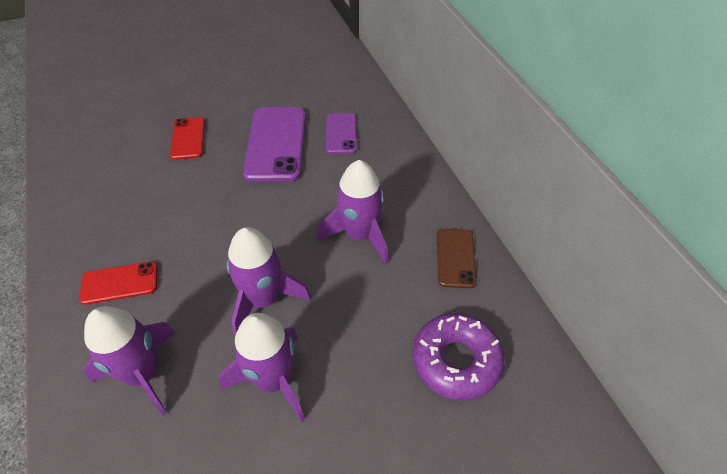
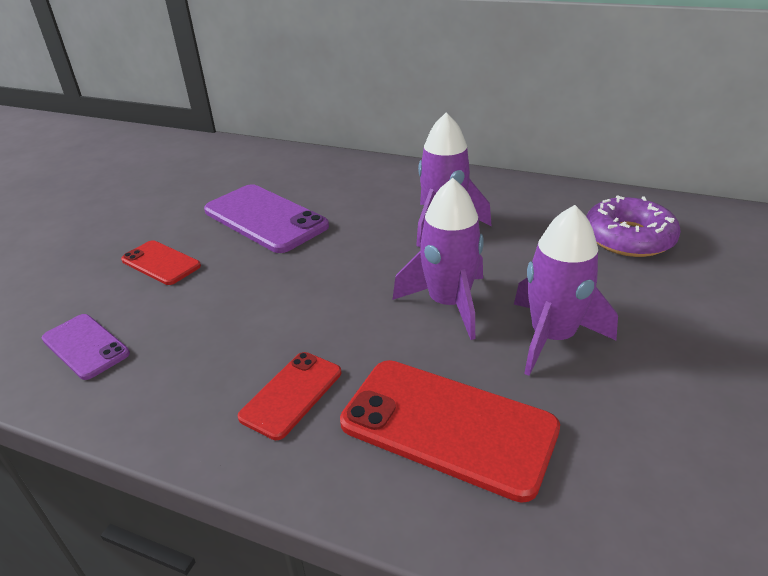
camera: 45 degrees left, 15 degrees down
purple rocket [83,306,175,416] -> red phone [340,360,560,503]
purple phone [326,113,357,154] -> purple phone moved to [42,314,130,380]
brown phone [437,229,477,288] -> none

